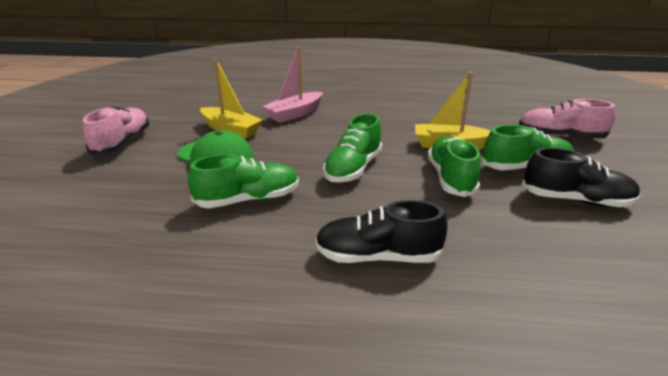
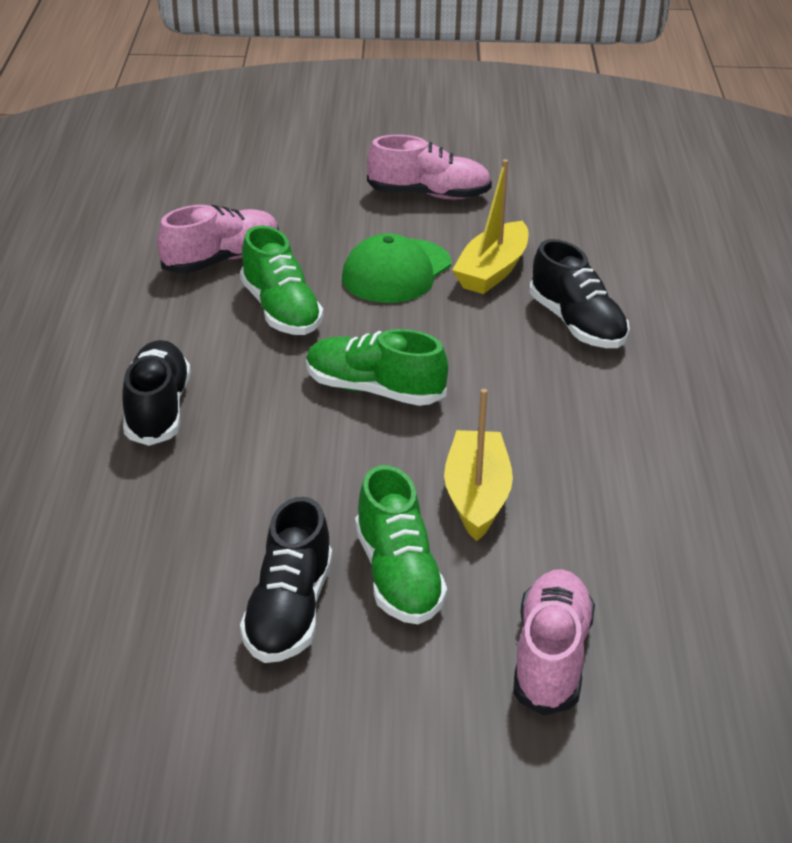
camera: 85 degrees right, 5 degrees up
pink boat [263,47,323,123] -> black shoe [530,239,630,348]
green shoe [428,136,481,197] -> none
none -> pink shoe [157,205,279,273]

